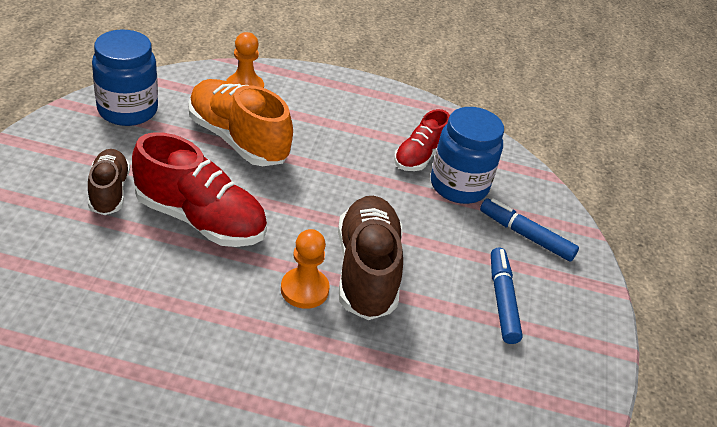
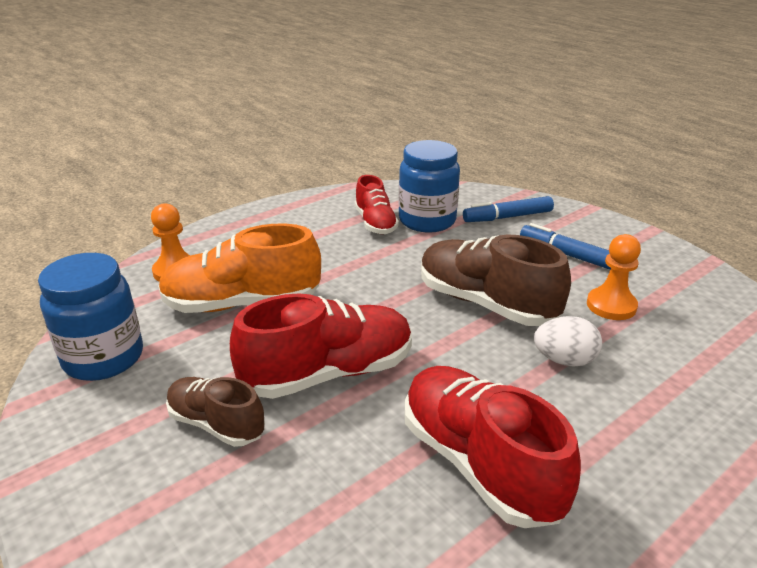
camera: 45 degrees left, 10 degrees down
orange pawn [281,229,330,309] -> orange pawn moved to [587,234,641,320]
none -> red shoe [405,366,581,528]
none -> white egg [534,316,602,366]

